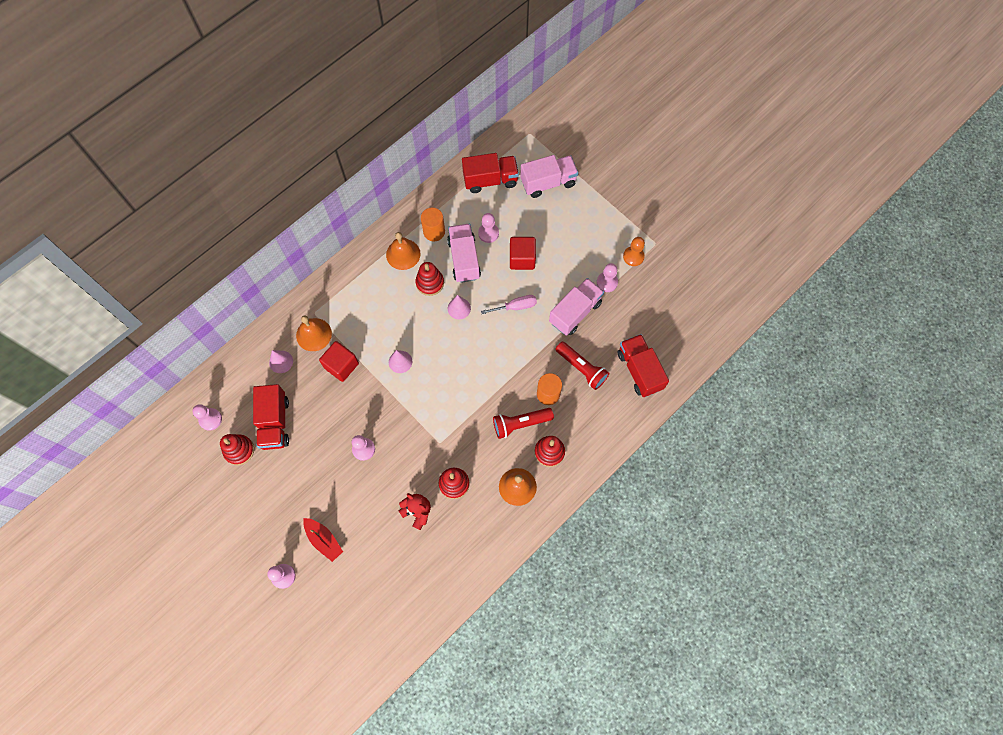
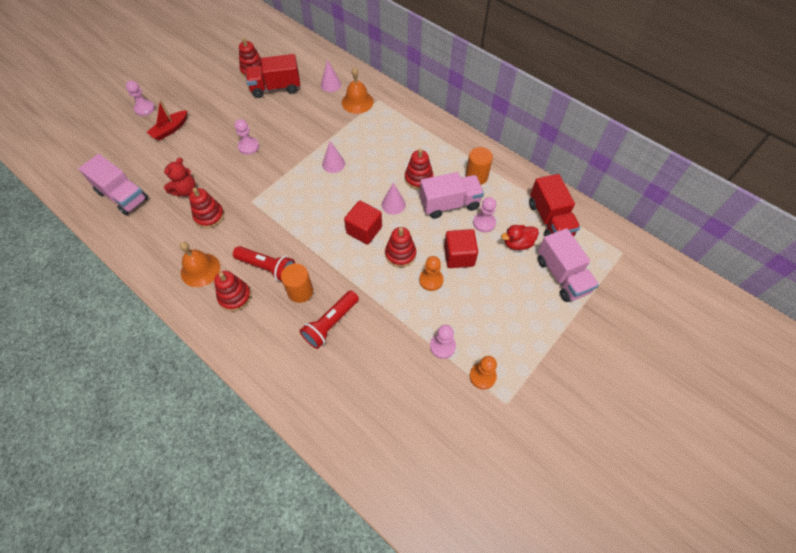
camera: 85 degrees right, 10 degrees down
pink pawn [193,404,222,431] -> none
red cube [319,341,359,382] -> red cube moved to [344,201,382,244]
orange bell [386,232,421,270] -> none
pink screwdriver [481,295,537,314] -> red stacking toy [385,227,416,267]
red flashlight [493,408,554,439] -> red flashlight turned 135 degrees clockwise [233,246,295,281]
pink truck [549,278,604,336] -> pink truck moved to [78,154,148,215]
red truck [618,334,669,397] -> none
none -> orange pawn [419,256,443,291]
none -> red duck [501,225,539,250]

